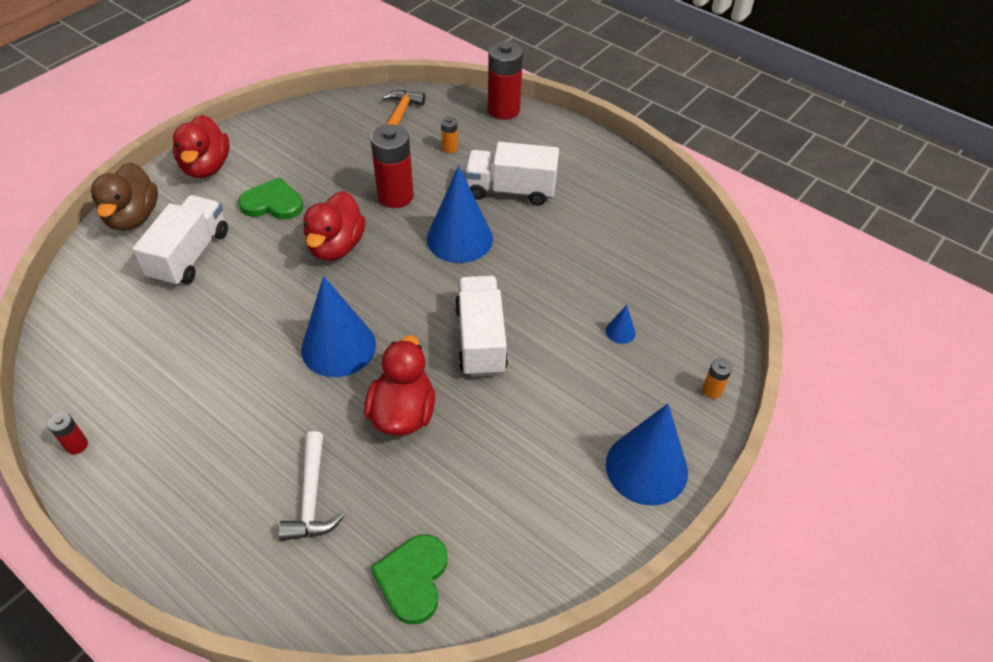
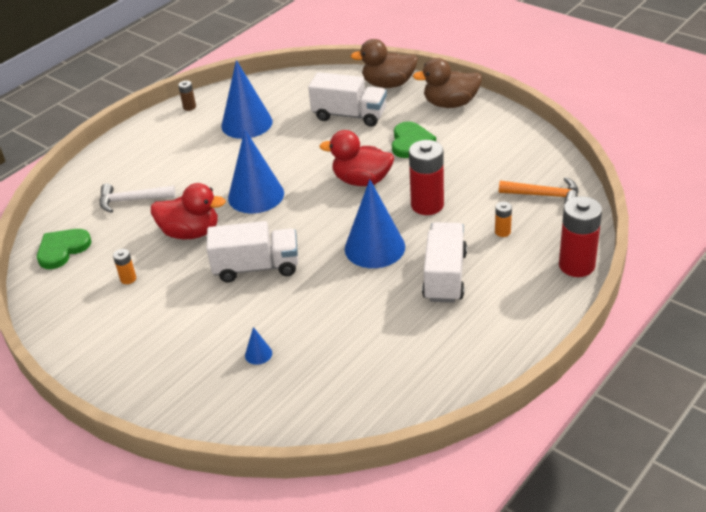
camera: 95 degrees right, 10 degrees down
red battery [48,412,88,454] -> brown battery [178,80,196,111]
red duck [173,115,230,178] -> brown duck [413,58,482,108]
green heart [371,534,447,624] -> green heart turned 60 degrees counterclockwise [37,229,92,269]
blue cone [606,404,688,506] -> blue cone moved to [221,60,273,139]
orange battery [702,358,732,399] -> orange battery moved to [113,249,136,284]

